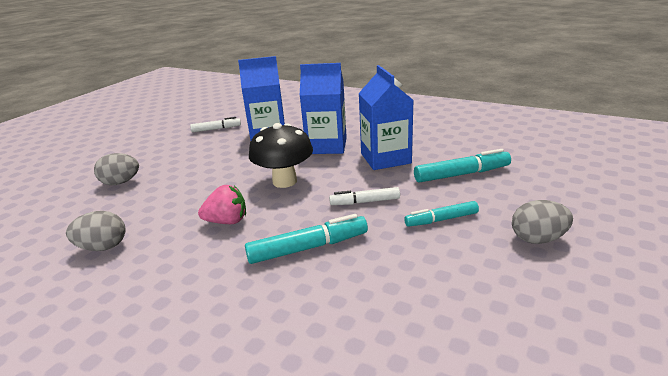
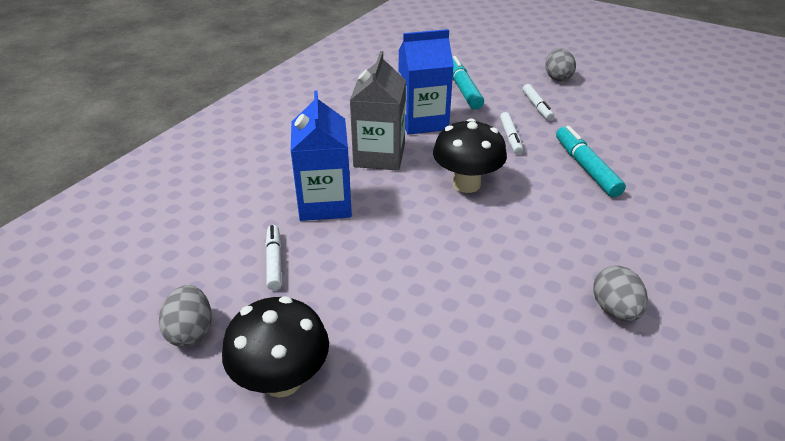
camera: 90 degrees left, 10 degrees up
grey egg [94,153,139,185] -> grey egg moved to [159,285,212,347]
pink strawberry [198,185,246,224] -> none
blue carton [300,63,347,154] -> grey carton [350,51,406,171]
turquoise marker [404,201,479,227] -> white marker [522,84,554,121]
none -> black mushroom [222,296,329,397]

